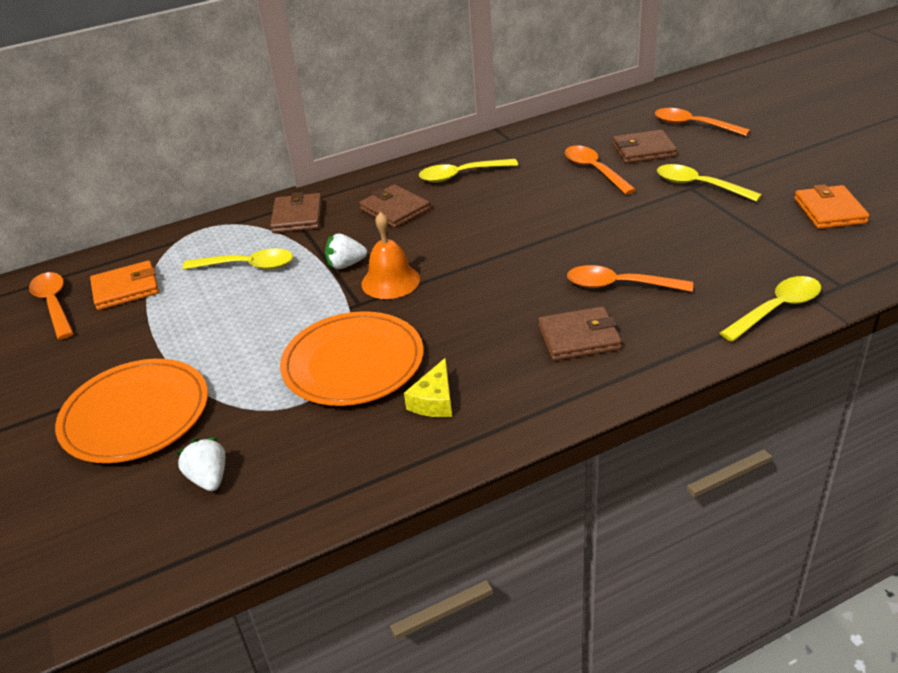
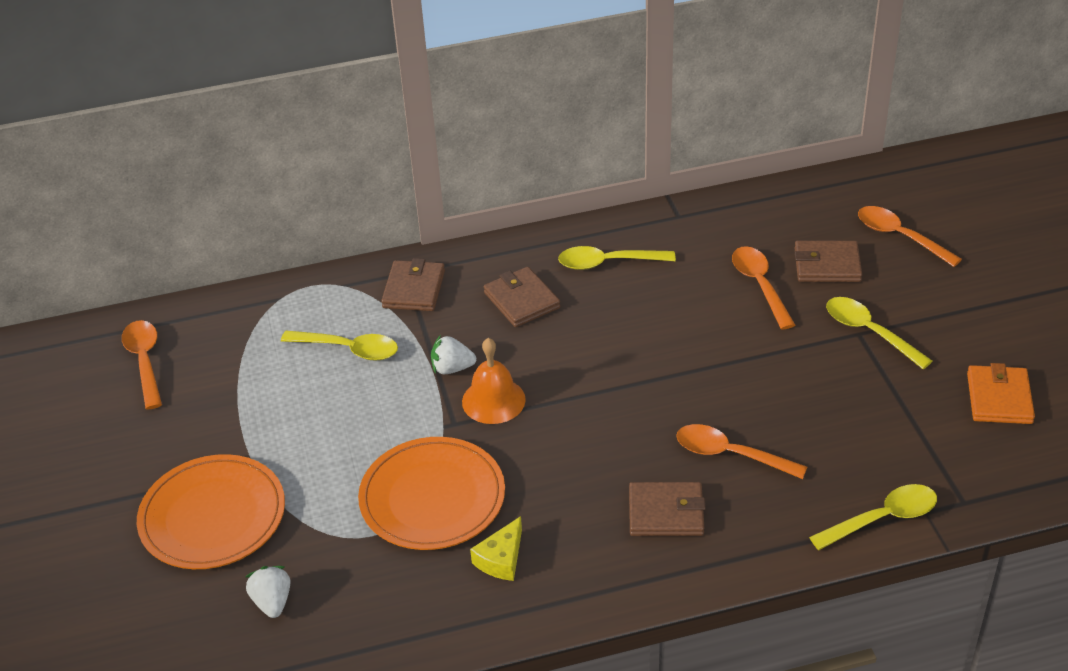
camera: 10 degrees right, 5 degrees up
orange wallet [90,260,159,310] -> none

